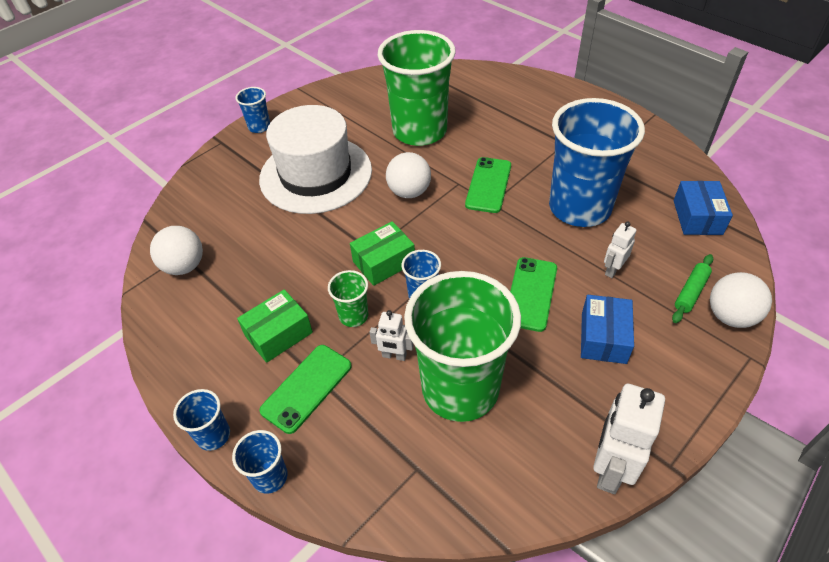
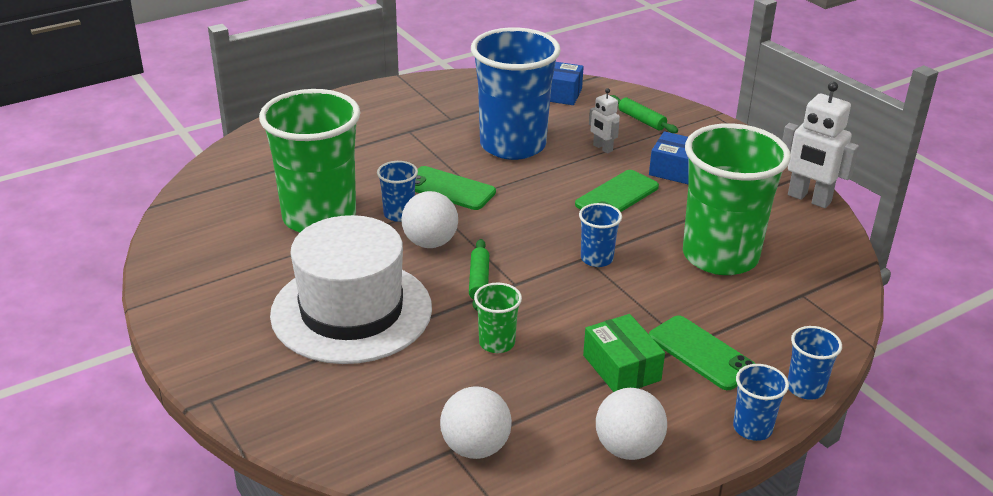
camera: 80 degrees left, 15 degrees down
blue cup [236,87,270,133] -> blue cup moved to [377,161,418,222]
green cup [328,270,369,327] -> green cup moved to [474,283,522,353]
green box [350,221,415,286] -> none
white robot [370,310,414,361] -> none
green phone [510,257,557,332] -> green phone turned 75 degrees counterclockwise [575,170,659,212]
white ball [710,272,772,328] -> white ball moved to [596,388,667,460]
none -> green rolling pin [469,239,489,311]

